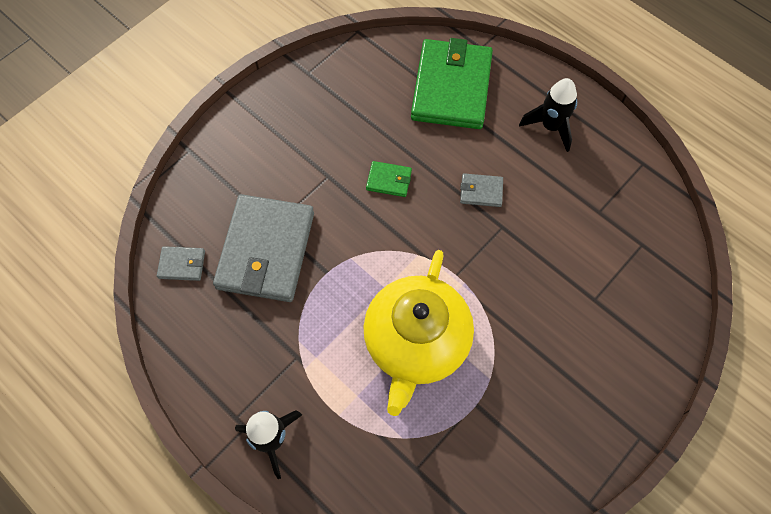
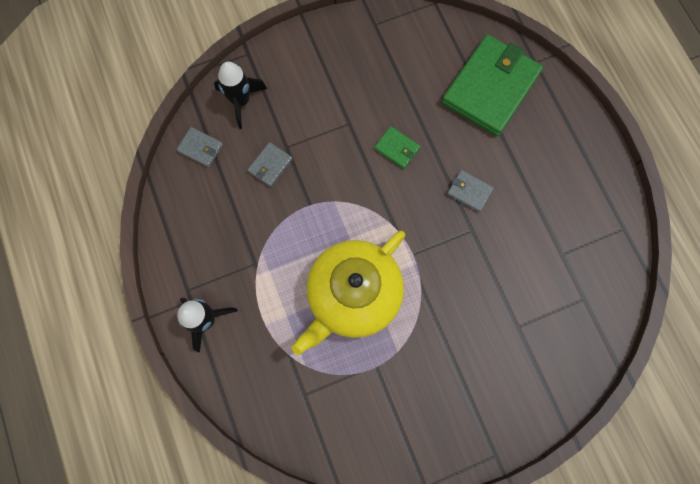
camera: 25 degrees right, 10 degrees up
grey wallet [213,194,314,302] -> grey wallet [247,142,292,187], size x0.42
black rocket [519,78,577,152] -> black rocket moved to [214,62,267,129]

